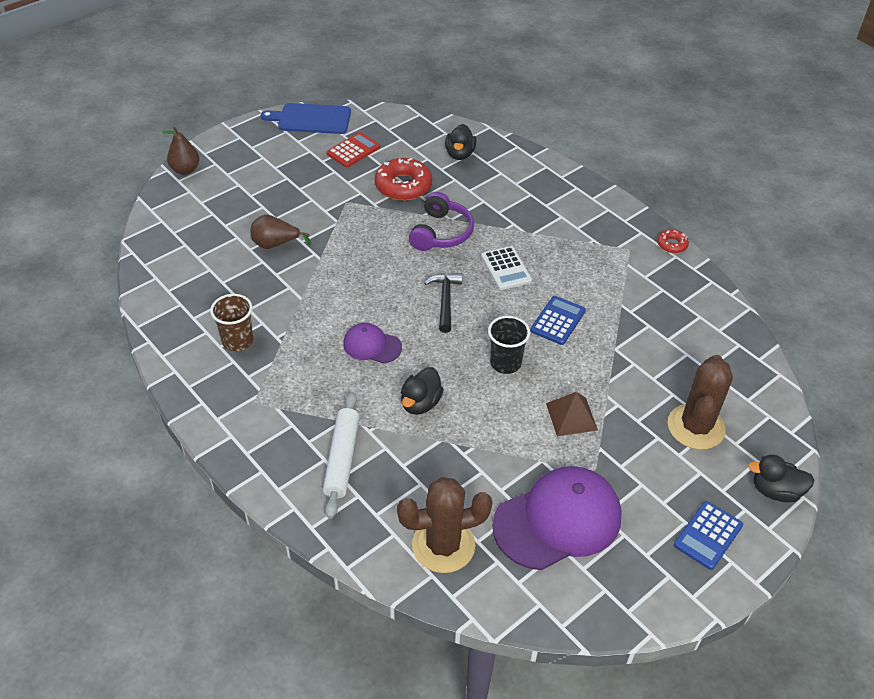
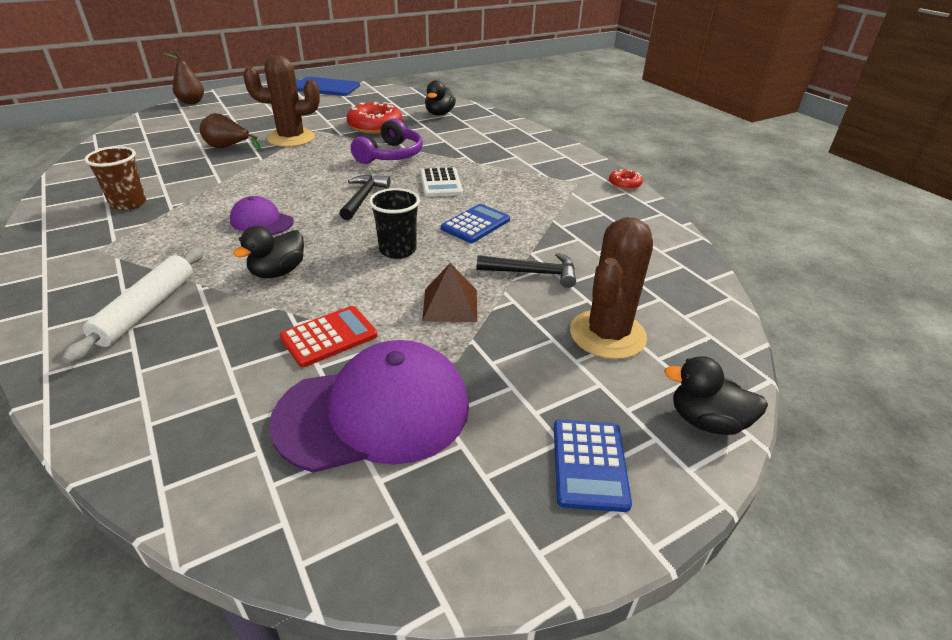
camera: 10 degrees right, 10 degrees down
red calculator [326,132,380,167] -> red calculator moved to [280,306,378,367]
brown cactus [397,477,493,573] -> brown cactus moved to [243,55,320,147]
blue calculator [674,501,743,570] -> blue calculator turned 45 degrees counterclockwise [554,420,632,512]
none -> black hammer [477,253,576,288]

